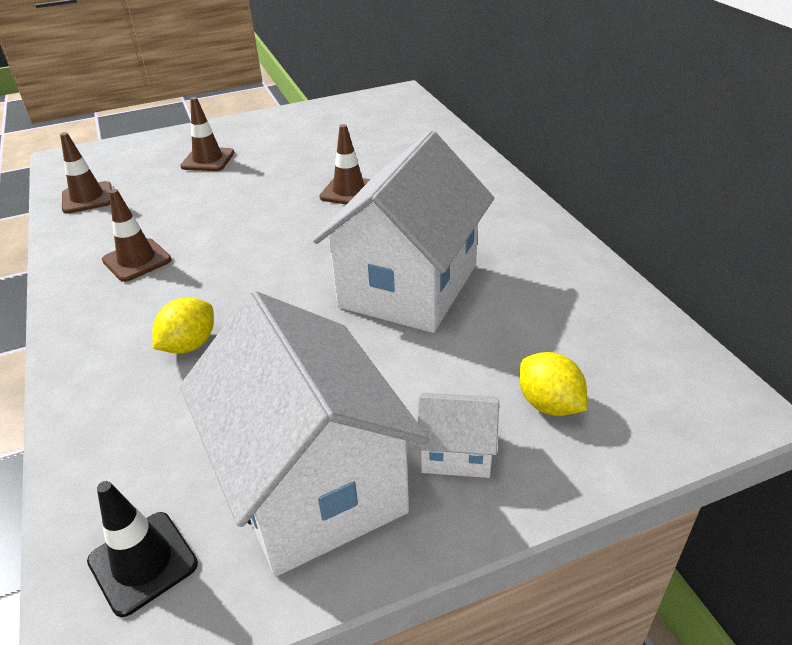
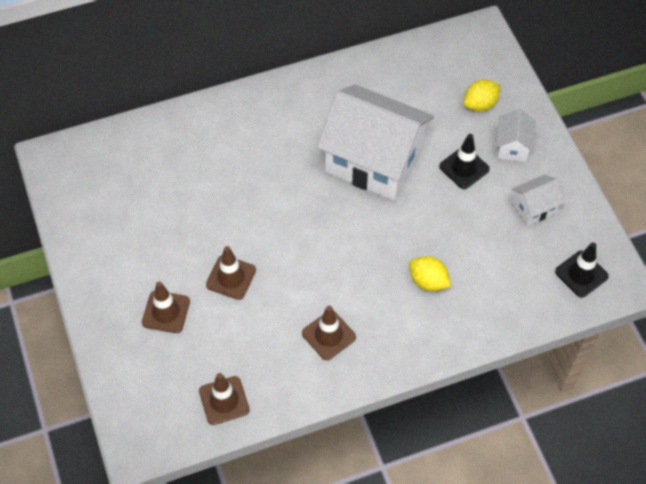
camera: 90 degrees left, 20 degrees up
white house [180,291,429,576] -> white house [511,175,564,226], size x0.44
brown traffic cone [319,124,371,204] -> brown traffic cone moved to [206,246,256,300]
none -> black traffic cone [439,134,490,189]

